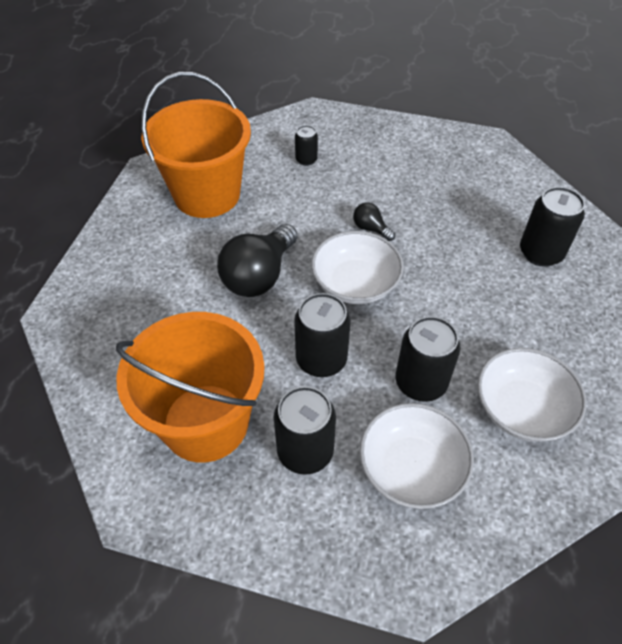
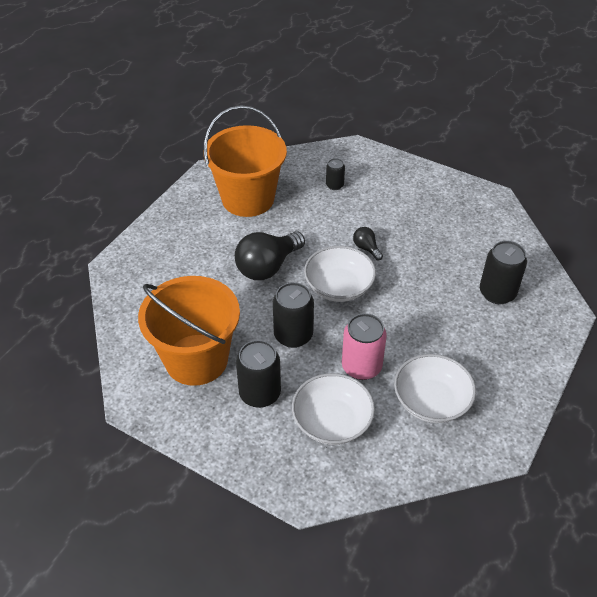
camera: 15 degrees right, 5 degrees down
black can [396,316,460,402] -> pink can [342,313,387,380]

